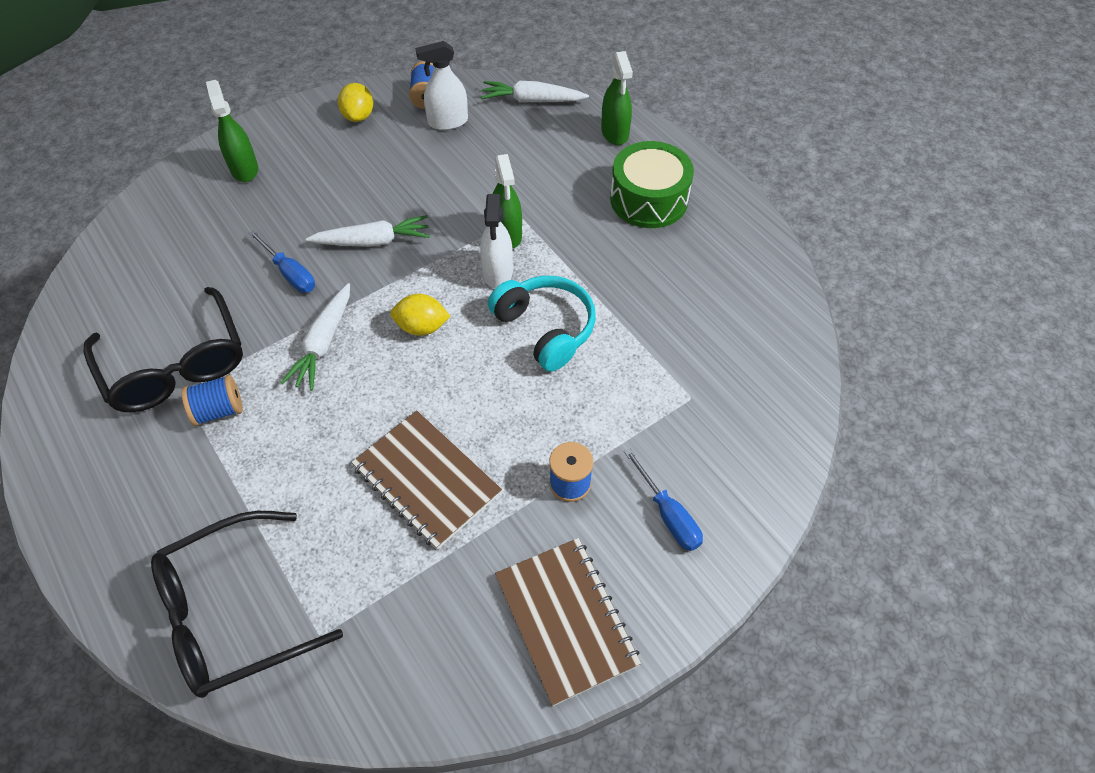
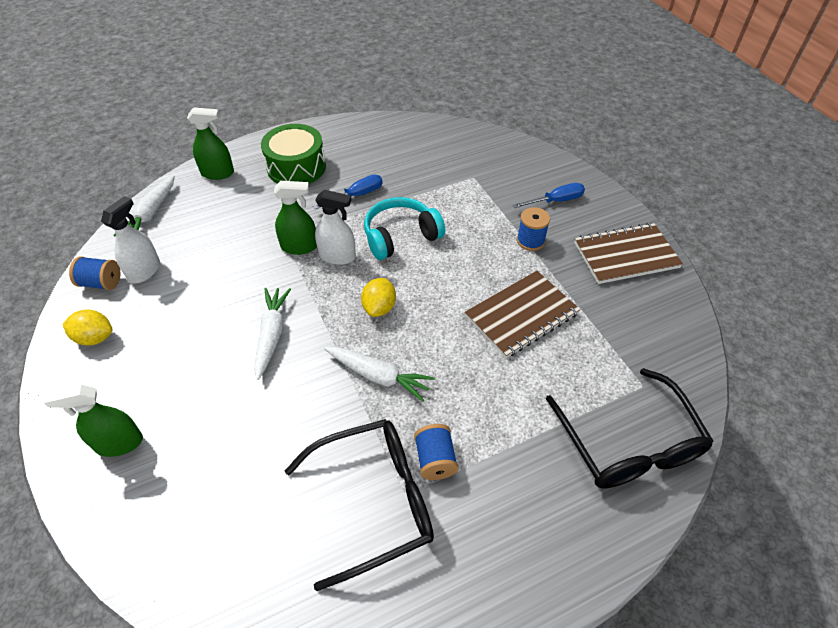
camera: 80 degrees left, 5 degrees down
blue screwdriver [248,230,315,293] -> blue screwdriver moved to [313,174,383,209]
white spray bottle [415,41,468,130] -> white spray bottle turned 150 degrees counterclockwise [101,196,160,283]

